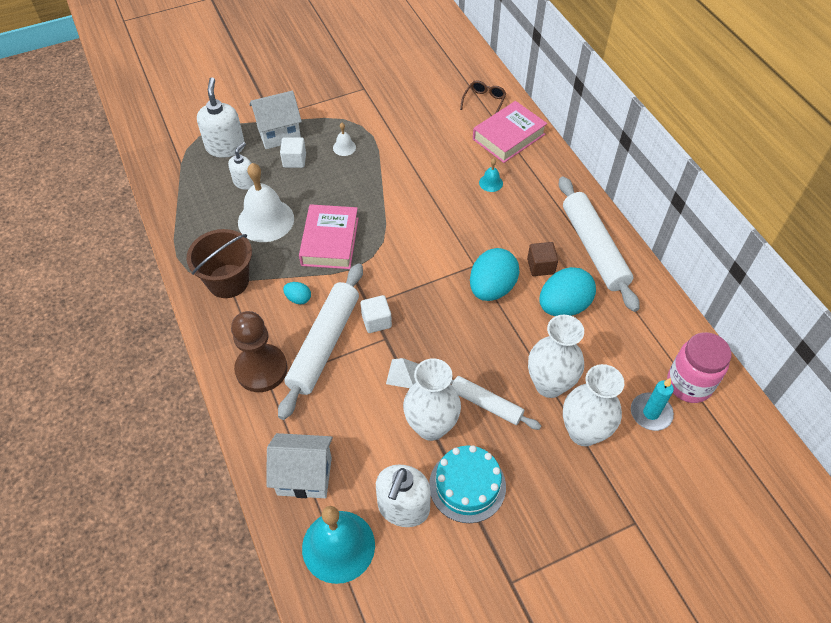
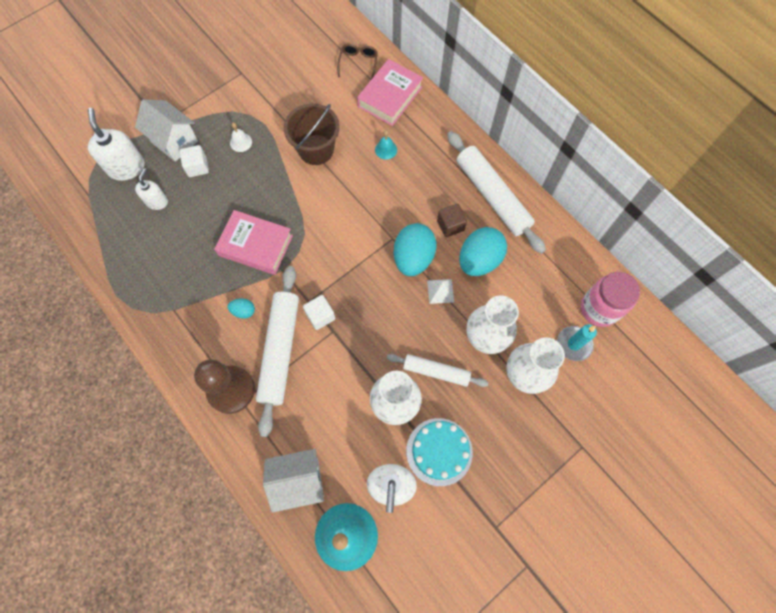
camera: 15 degrees left, 15 degrees up
brown bucket [186,229,252,298] -> brown bucket moved to [283,103,340,165]
white bell [238,163,294,242] -> none
white house [249,91,302,149] -> white house turned 75 degrees clockwise [135,99,198,162]
pink book [299,204,359,269] -> pink book turned 60 degrees counterclockwise [214,210,293,275]
white pyramid [386,358,418,388] -> white pyramid moved to [427,279,454,304]

